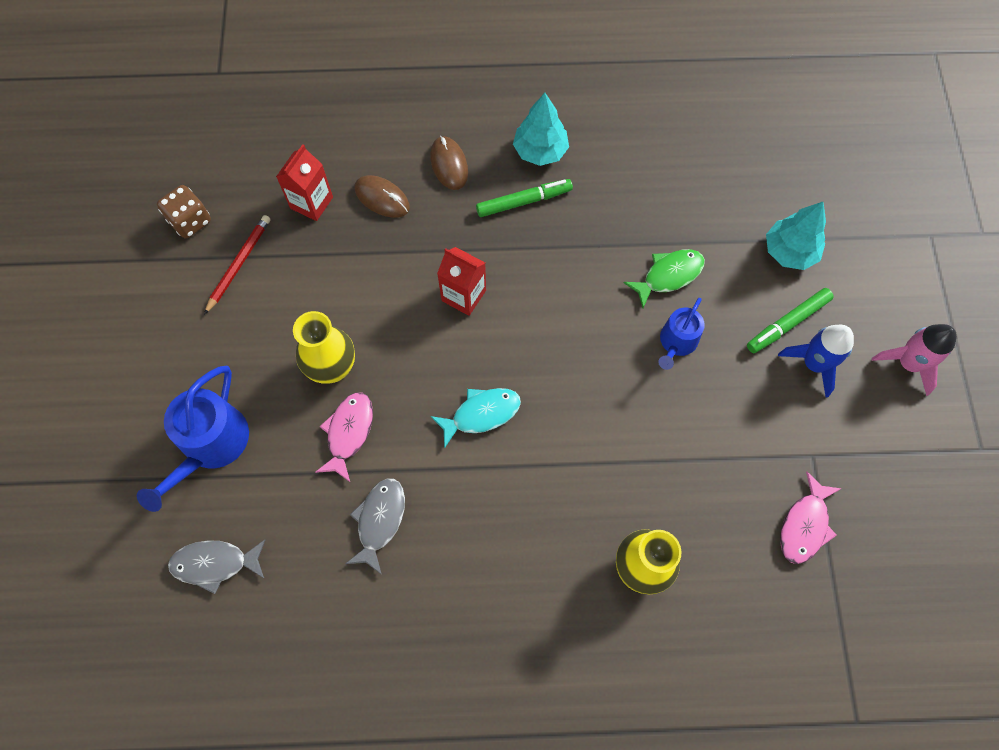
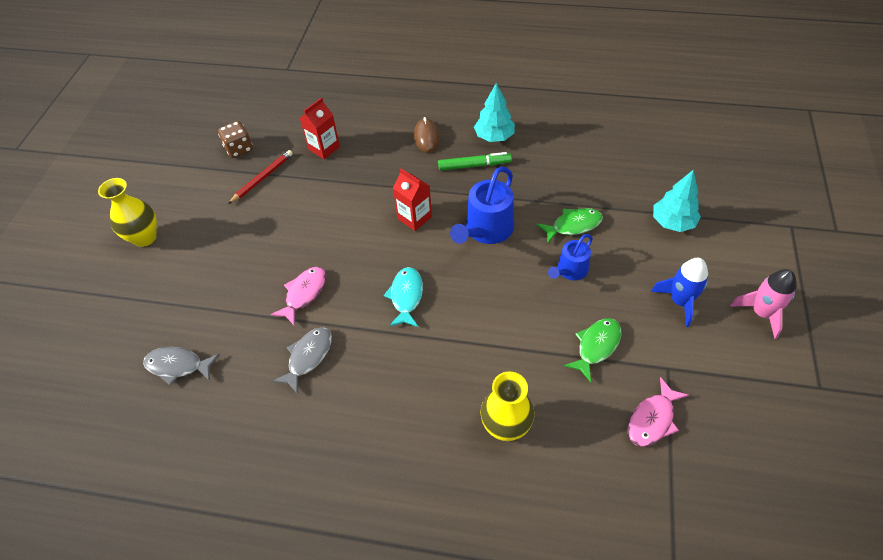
camera: 15 degrees right, 15 degrees down
blue watering can [137,366,249,512] -> blue watering can moved to [450,167,514,244]
yellow vase [293,311,355,384] -> yellow vase moved to [98,178,157,247]
brown mouse [355,175,410,218] -> none
turquoise fish [430,388,521,448] -> turquoise fish turned 75 degrees counterclockwise [384,267,423,327]
green marker [747,288,834,353] -> none
none -> green fish [564,318,621,382]

